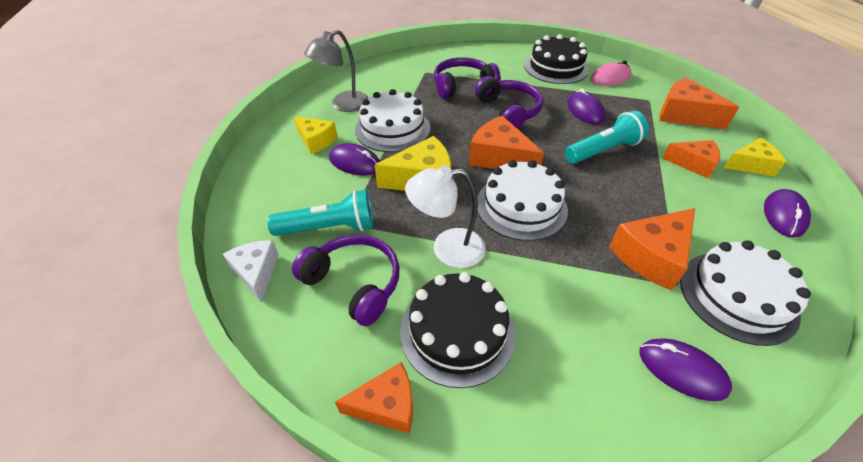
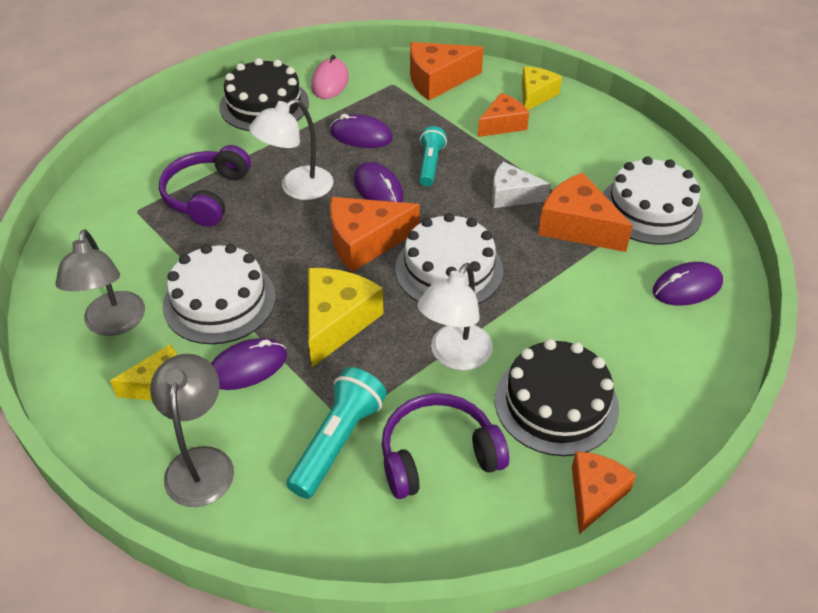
camera: 55 degrees left, 0 degrees up
white cheese [223,240,279,303] -> white cheese moved to [492,162,551,208]
purple headphones [475,76,543,129] -> white lamp [249,99,333,200]
turquoise flashlight [565,111,649,164] -> turquoise flashlight [419,126,447,186], size x0.67
orange cheese [609,208,695,290] -> orange cheese turned 135 degrees clockwise [538,173,633,252]
purple mouse [764,189,811,238] -> purple mouse moved to [354,162,404,202]
none -> grey lamp [150,354,234,507]

